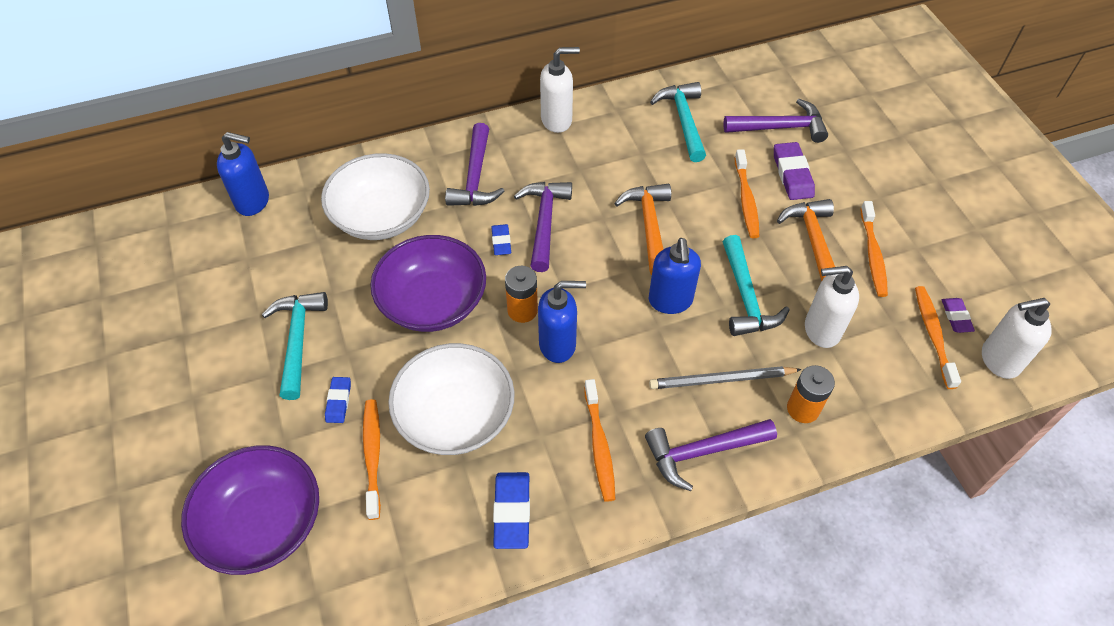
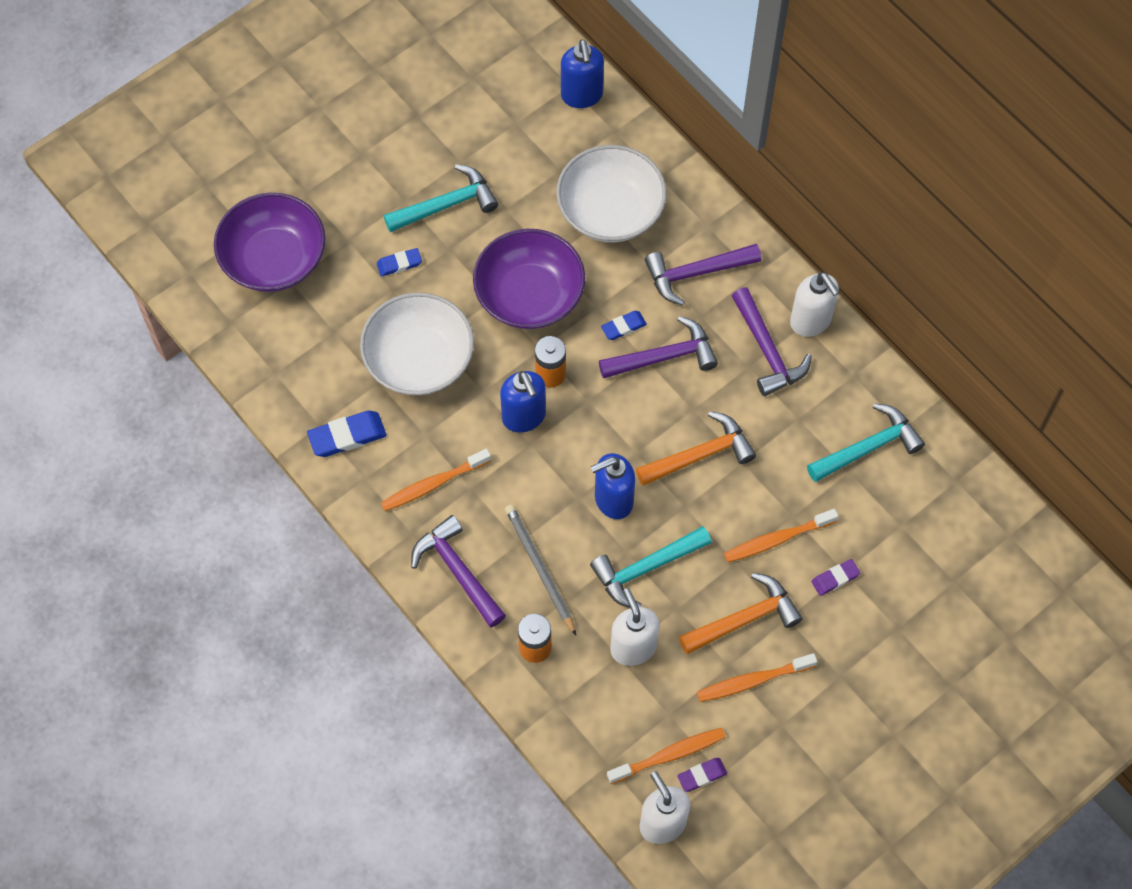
camera: 70 degrees right, 10 degrees up
orange toothbrush [363,399,381,520] -> none
purple hammer [723,99,828,143] -> purple hammer moved to [732,288,812,396]
purple eraser [774,142,815,200] -> purple eraser [811,559,860,596], size x0.61

